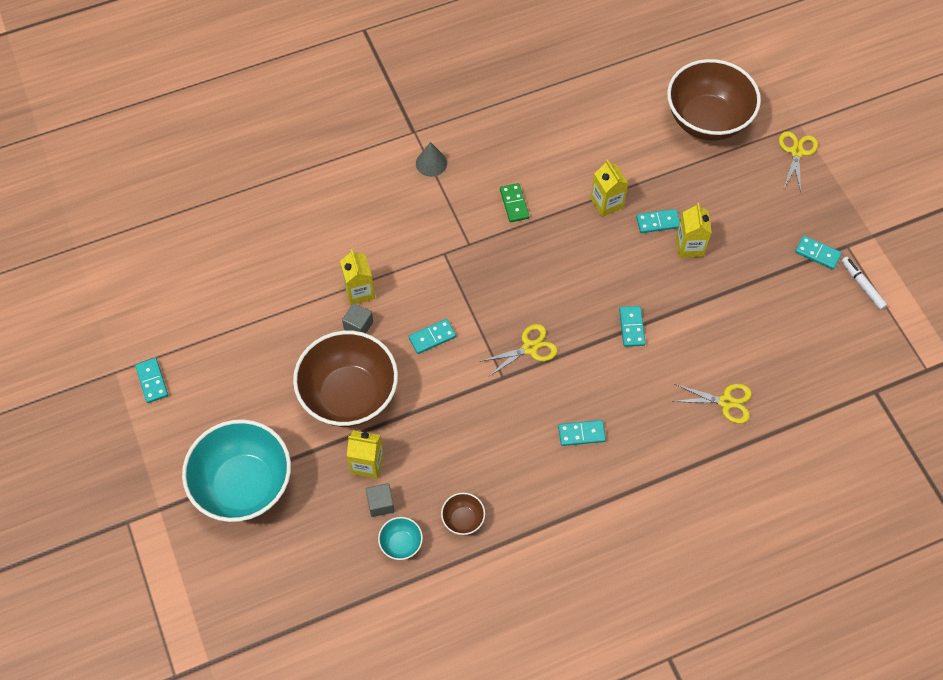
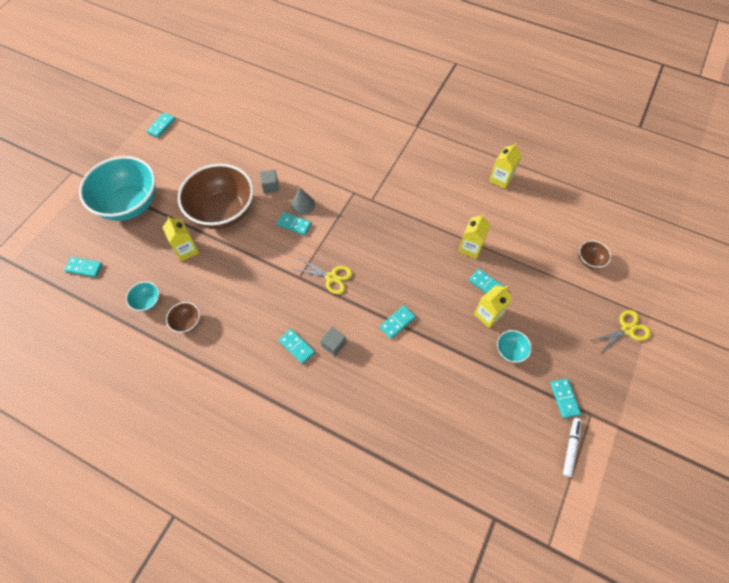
camera: 50 degrees right, 0 degrees up
yellow carton [340,249,375,305] -> yellow carton moved to [489,143,522,189]
grey cube [366,483,394,517] -> grey cube moved to [320,327,346,356]
grey cone [416,142,447,177] -> grey cone moved to [291,188,315,215]
green domino [500,183,529,222] -> none
brown bowl [667,59,761,141] -> brown bowl [579,241,611,269], size x0.41
yellow scissors [672,383,752,424] -> none
none -> turquoise domino [64,257,103,278]
none -> turquoise bowl [497,330,531,363]

